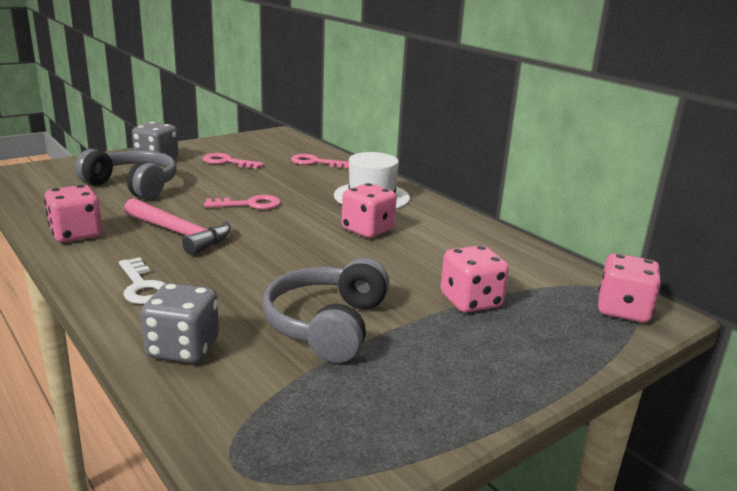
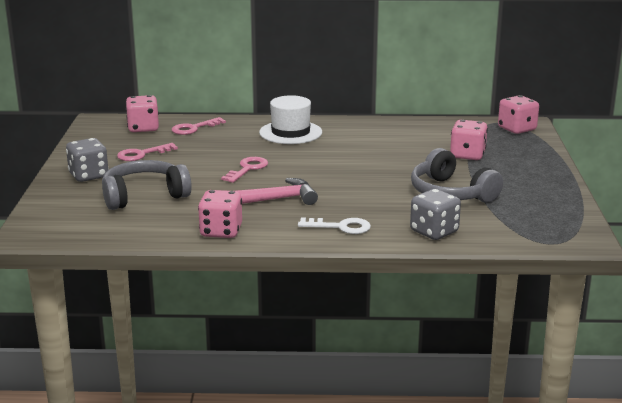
camera: 50 degrees left, 0 degrees up
pink dice [342,183,397,238] -> pink dice moved to [126,95,159,132]

